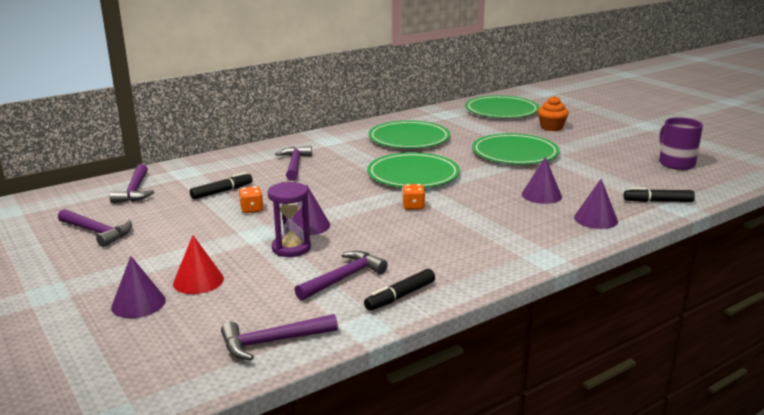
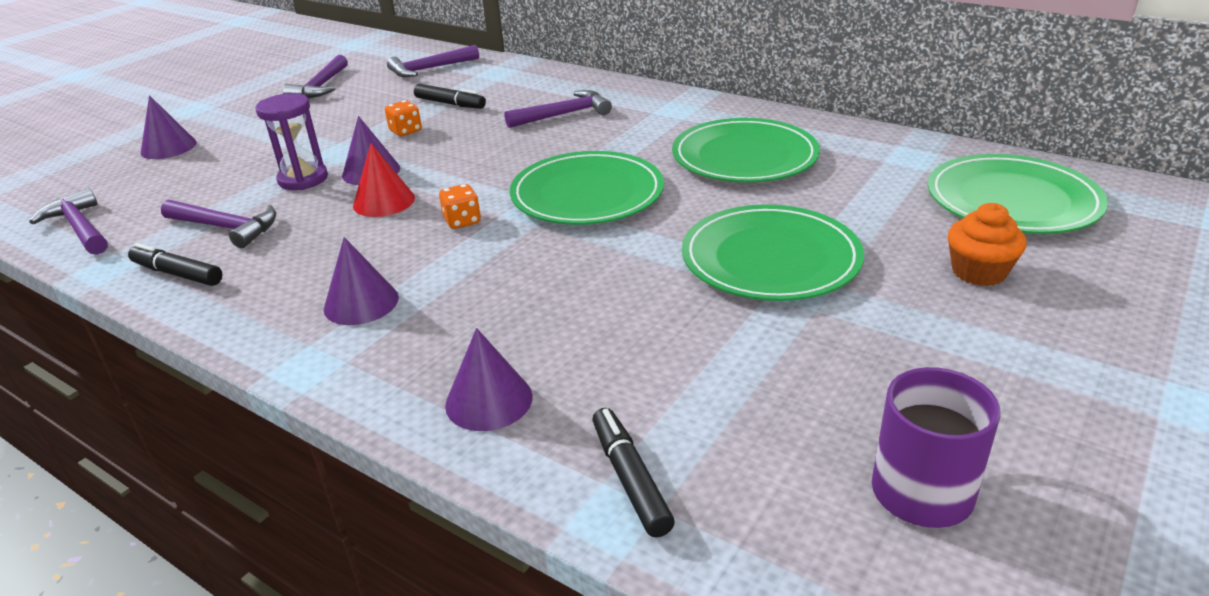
camera: 70 degrees right, 10 degrees up
red cone [173,235,224,294] -> red cone moved to [353,143,415,217]
purple cone [522,157,562,204] -> purple cone moved to [324,237,399,325]

